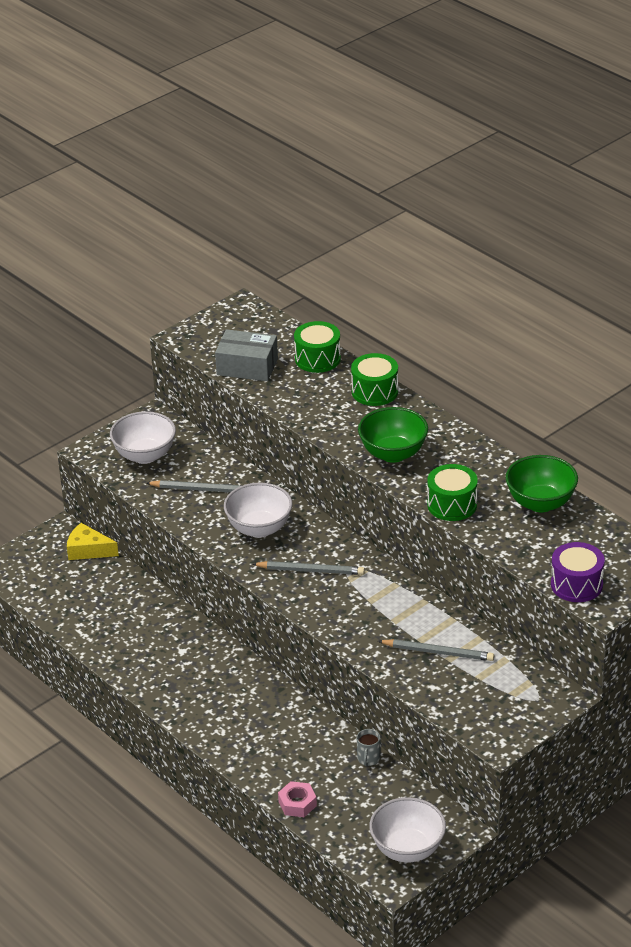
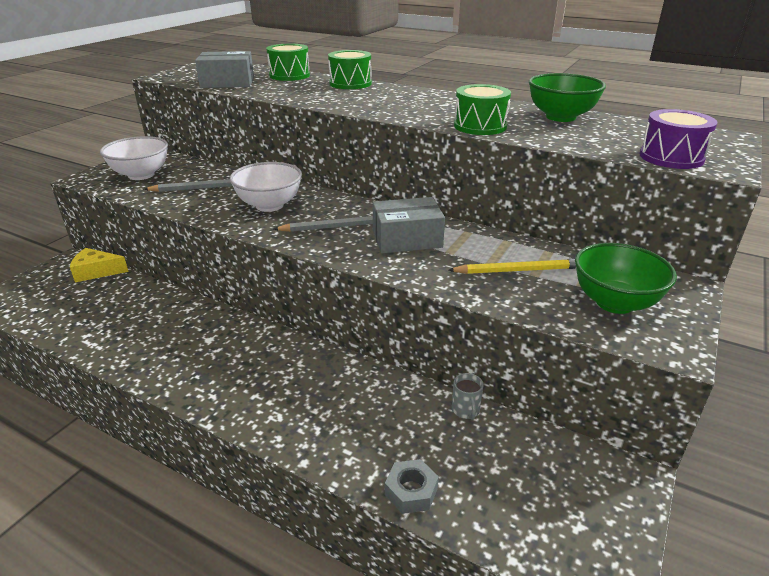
camera: 20 degrees left, 5 degrees down
pink nut [278,781,317,817] -> grey nut [385,459,439,514]
green bowl [358,407,428,463] -> green bowl moved to [575,243,677,314]
white bowl [369,797,446,862] -> none
grey pencil [378,639,494,661] -> yellow pencil [449,259,576,274]
none -> grey box [373,197,445,253]

